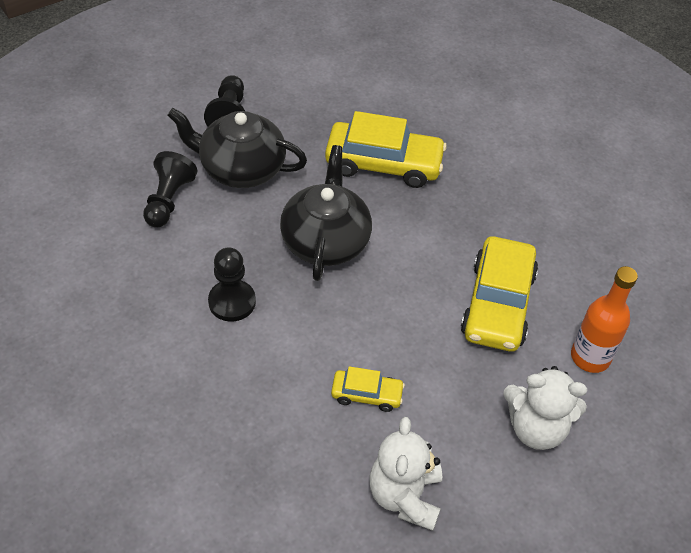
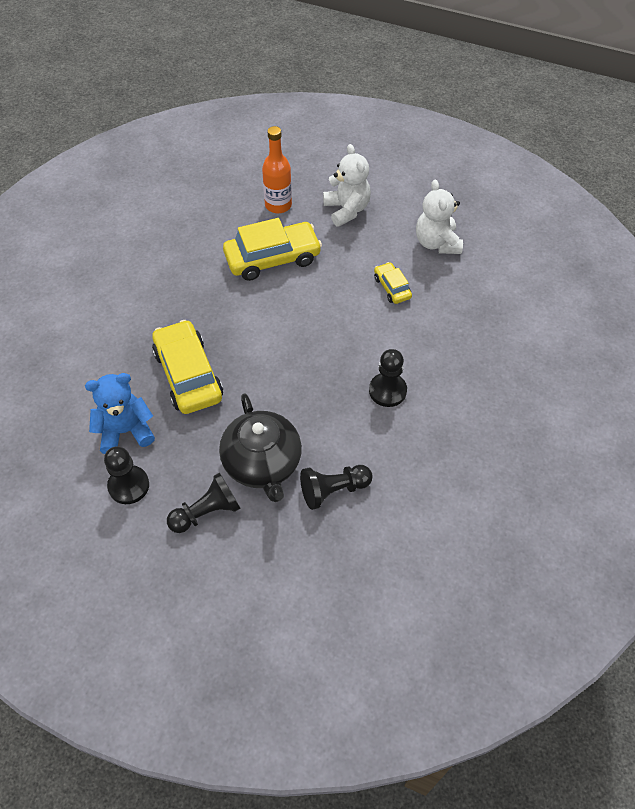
camera: 120 degrees left, 5 degrees up
black teapot [280,145,372,281] -> none
white teddy bear [369,417,442,531] -> white teddy bear turned 105 degrees clockwise [416,180,463,254]
none -> blue teddy bear [85,373,155,454]
none -> black pawn [104,446,149,504]

